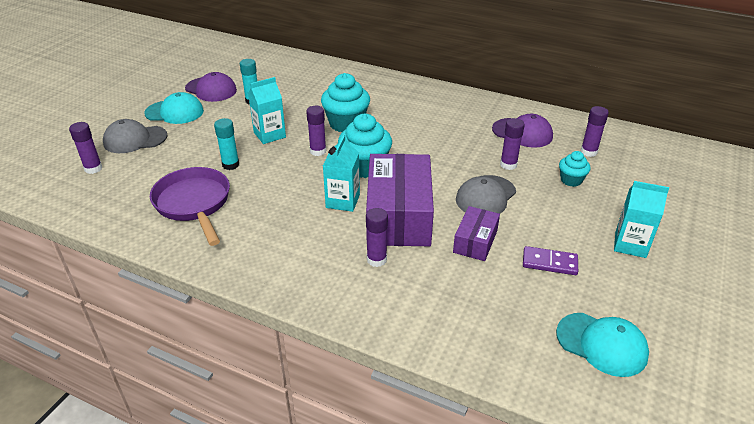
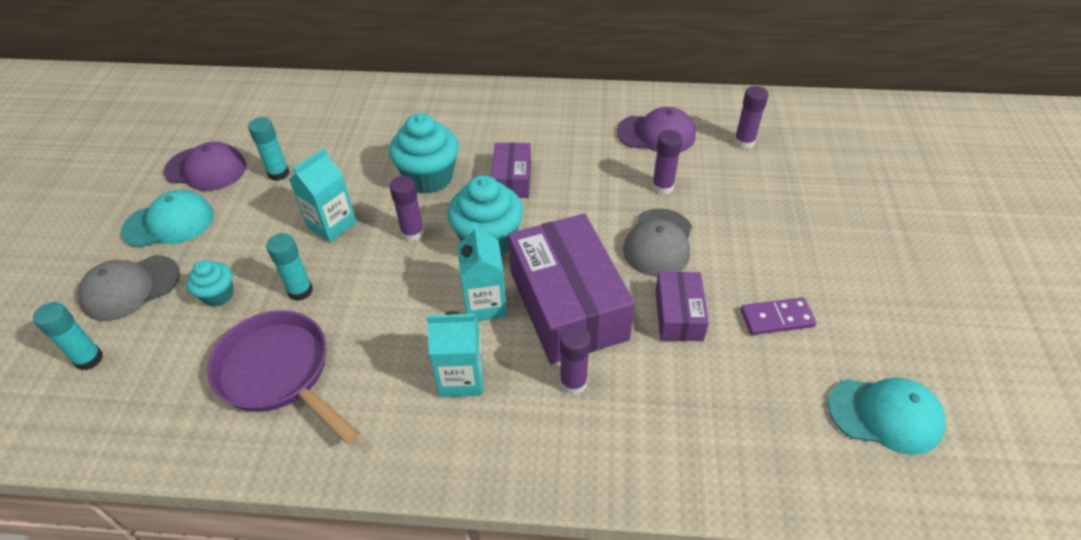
camera: 20 degrees left, 10 degrees up
purple glue stick [69,122,102,174] -> turquoise glue stick [33,302,103,370]
turquoise cupcake [559,151,591,187] -> turquoise cupcake moved to [187,260,234,307]
turquoise carton [614,181,669,258] -> turquoise carton moved to [426,311,483,397]
none -> purple box [491,142,531,198]

